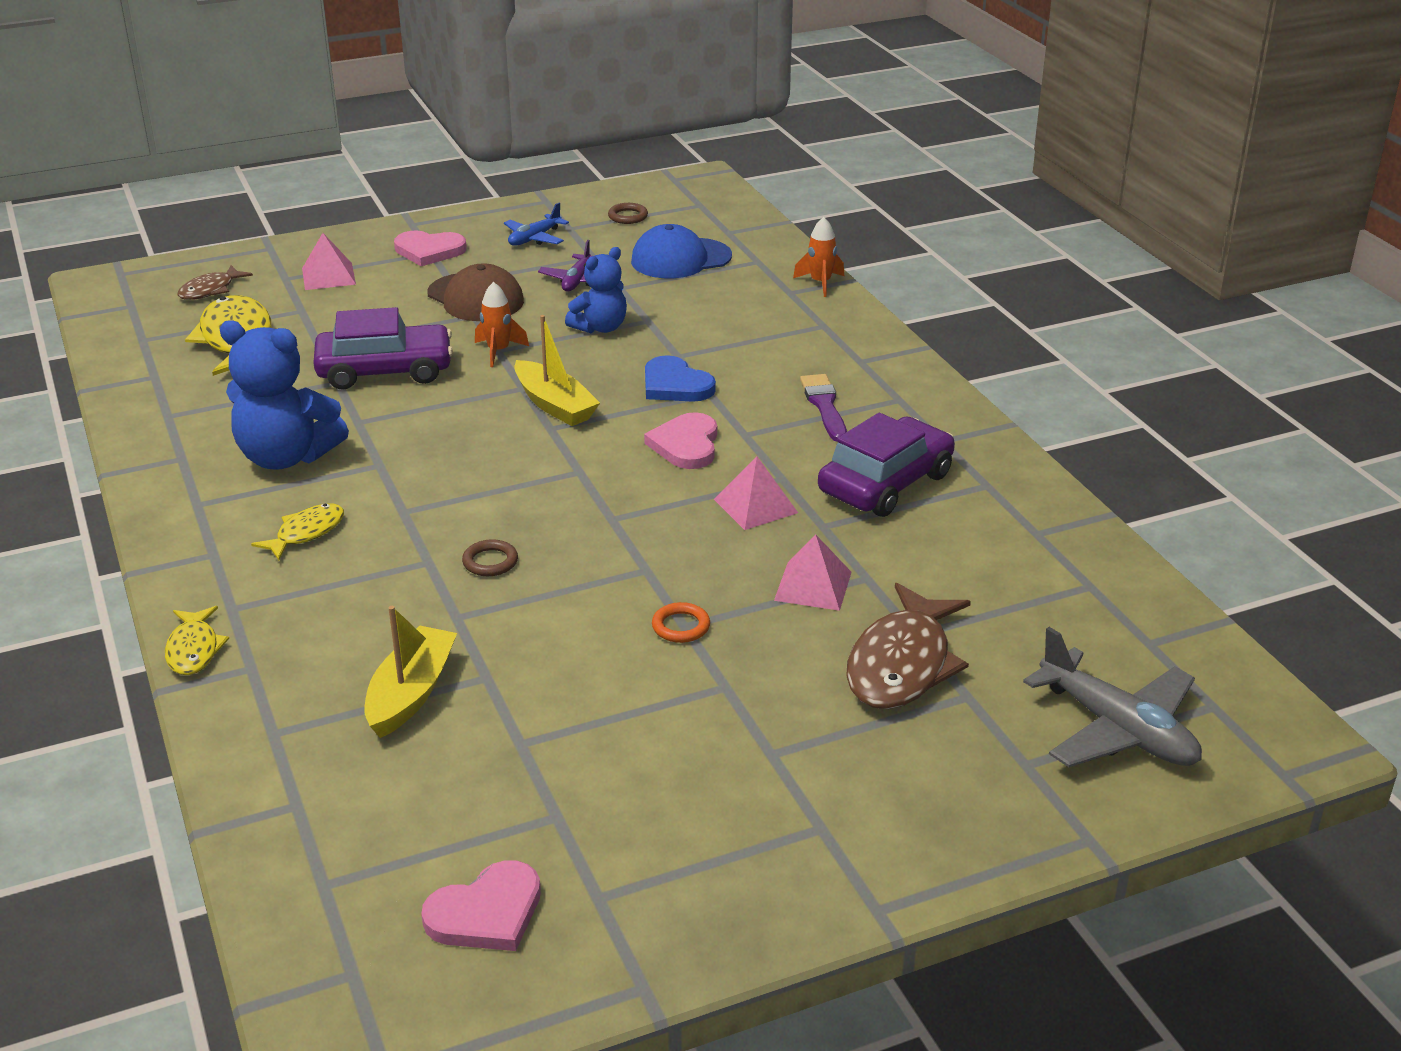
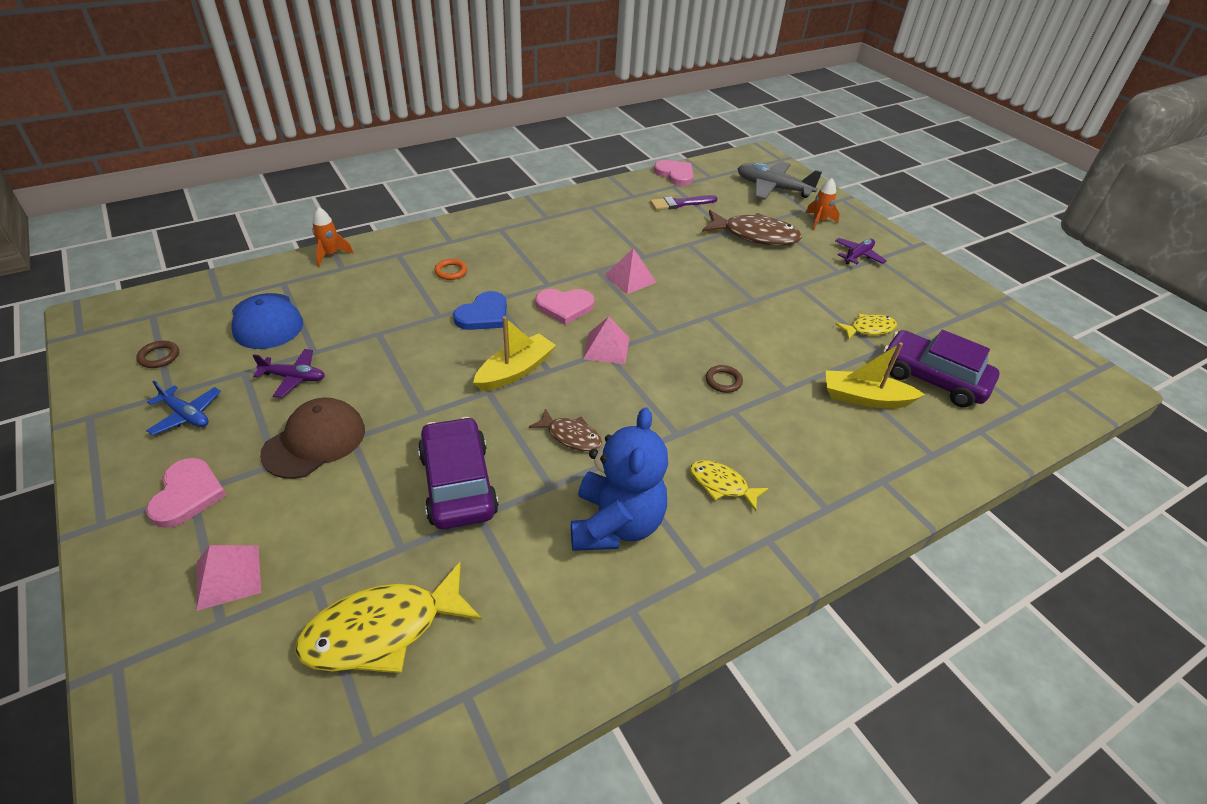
camera: 100 degrees left, 10 degrees up
yellow fish [165,606,229,675] -> yellow fish moved to [835,314,897,340]
brown fish [178,265,253,300] -> brown fish moved to [529,408,602,451]
pink heart [421,860,541,951] -> pink heart moved to [654,160,694,186]
orange rocket [475,282,529,367] -> orange rocket moved to [806,178,840,230]
blue teddy bear [565,247,627,333] -> none
orange ring [652,602,710,643] -> orange ring moved to [434,259,467,280]
pink pyramid [774,534,852,611] -> pink pyramid moved to [583,317,629,364]
purple brush [800,374,847,442] -> purple brush moved to [650,195,718,210]
purple car [818,413,955,517] -> purple car moved to [883,330,1000,407]
grey plane [1023,627,1202,767] -> grey plane turned 105 degrees counterclockwise [737,161,822,200]
none -> purple plane [835,238,887,265]

